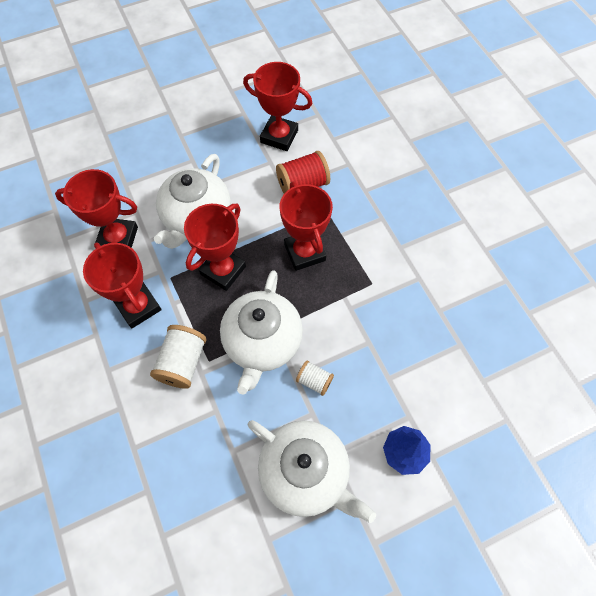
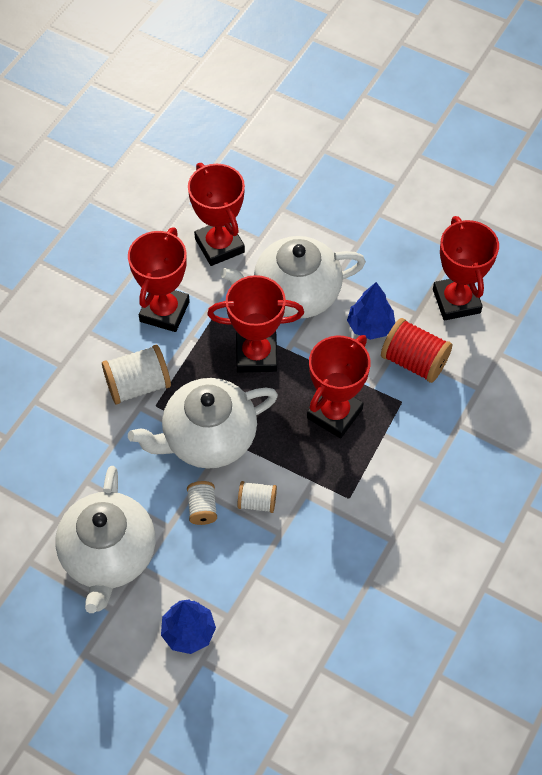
camera: 55 degrees right, 5 degrees down
none -> white spool [237,481,277,513]
none -> blue tree [347,282,395,340]

